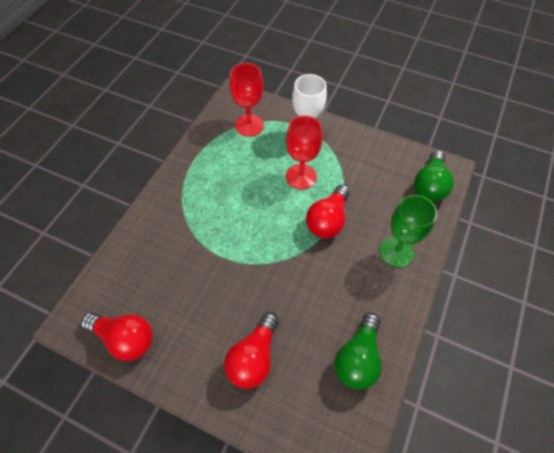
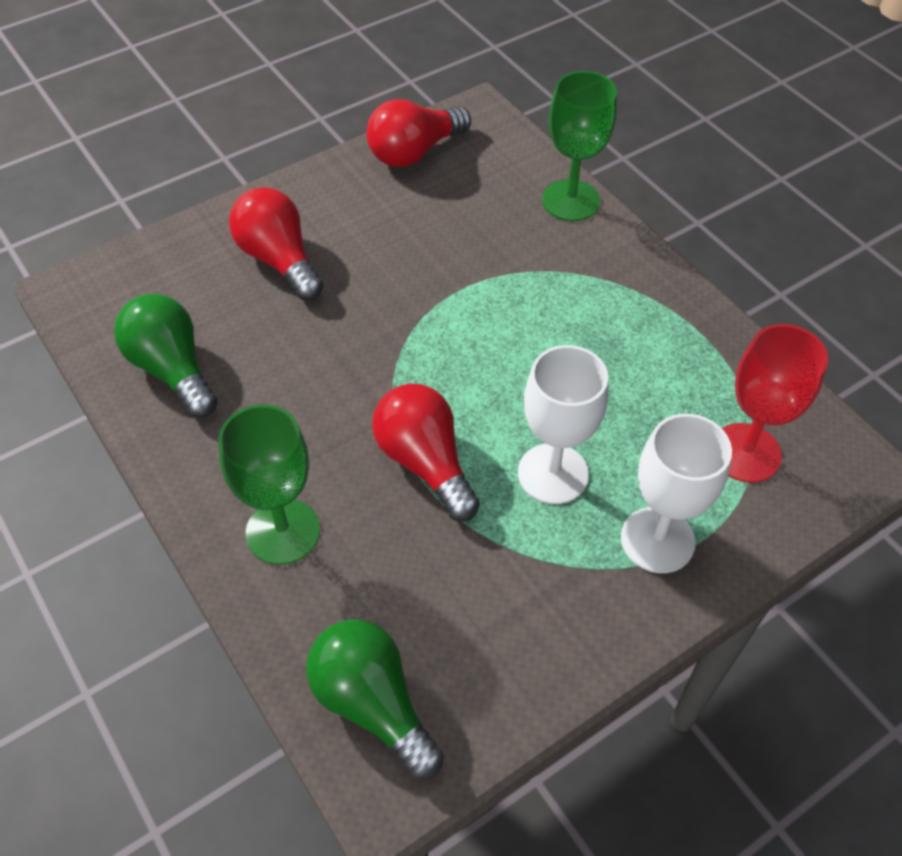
camera: 120 degrees right, 5 degrees down
red goblet [286,116,323,190] -> white goblet [518,345,609,504]
none -> green goblet [542,71,617,221]

